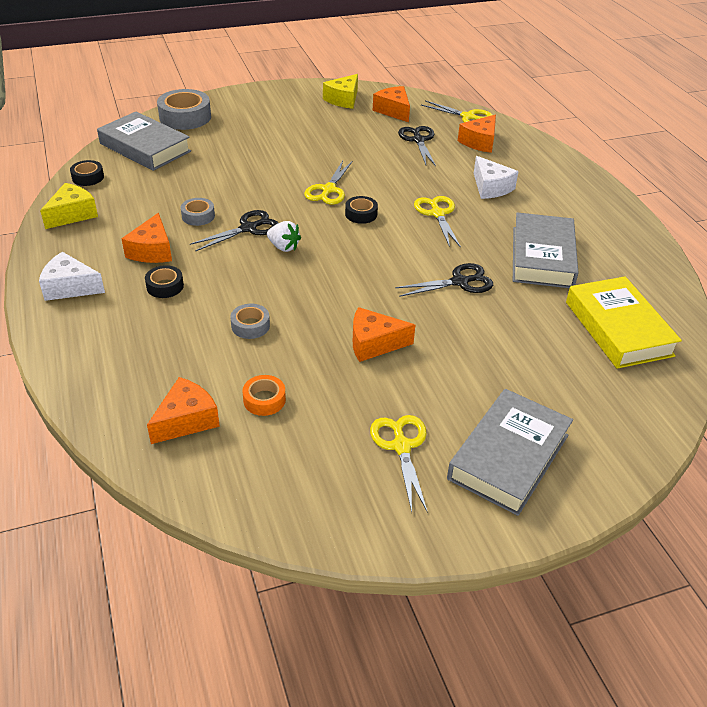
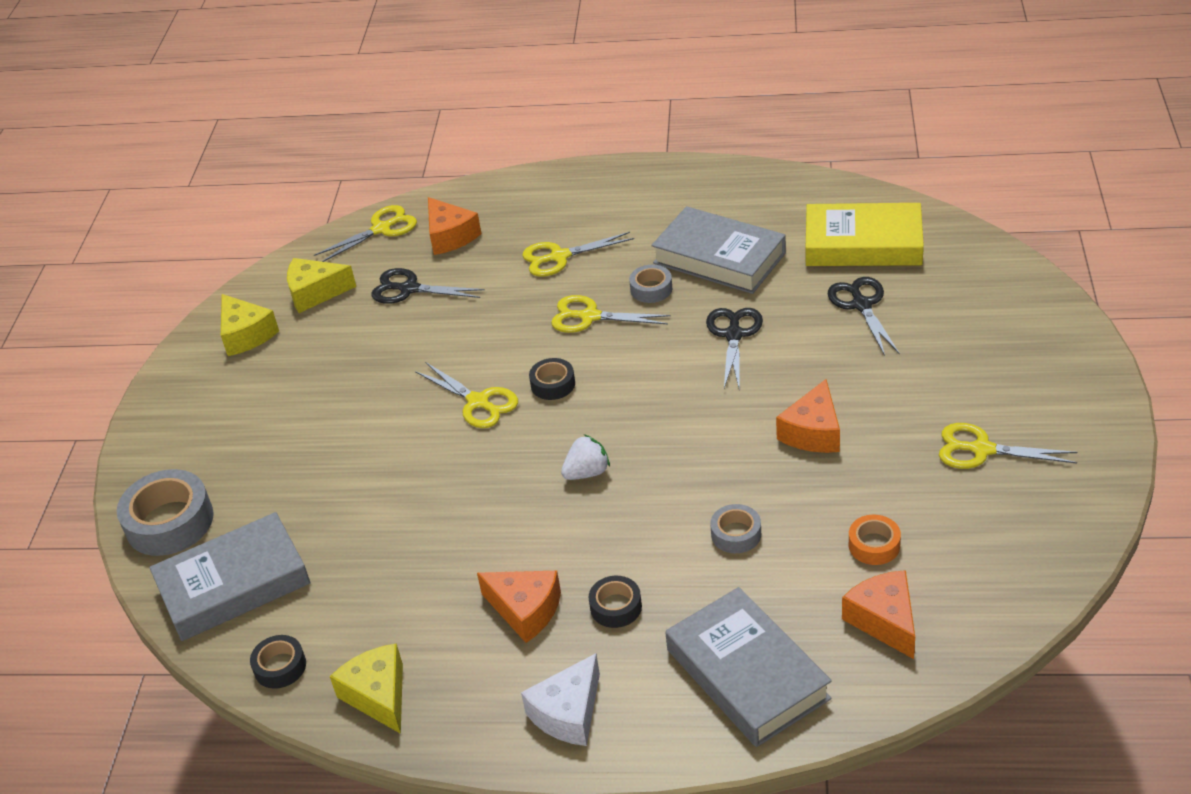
camera: 60 degrees left, 0 degrees up
grey tape [181,198,215,226] -> grey tape moved to [629,265,672,303]
black scissors [190,210,278,251] -> black scissors moved to [828,277,899,356]
orange cheese [373,86,410,122] -> yellow cheese [287,258,356,313]
grey book [447,389,573,516] -> grey book moved to [665,587,832,747]
white cheese [474,156,519,199] -> yellow scissors [522,232,634,276]

